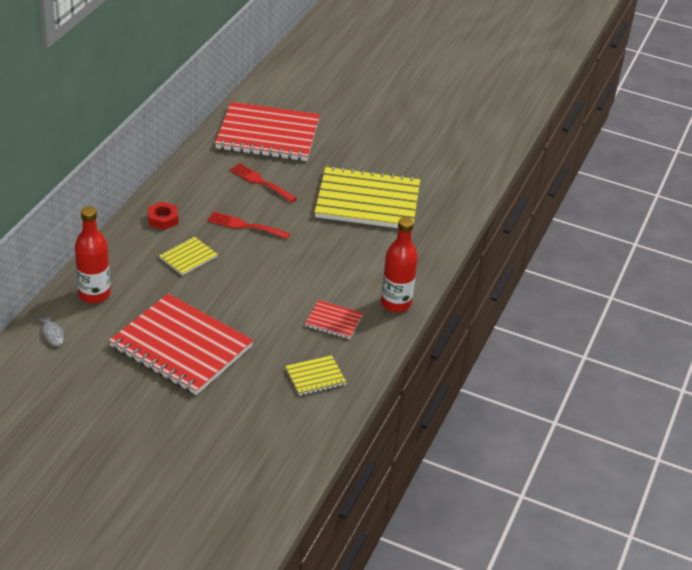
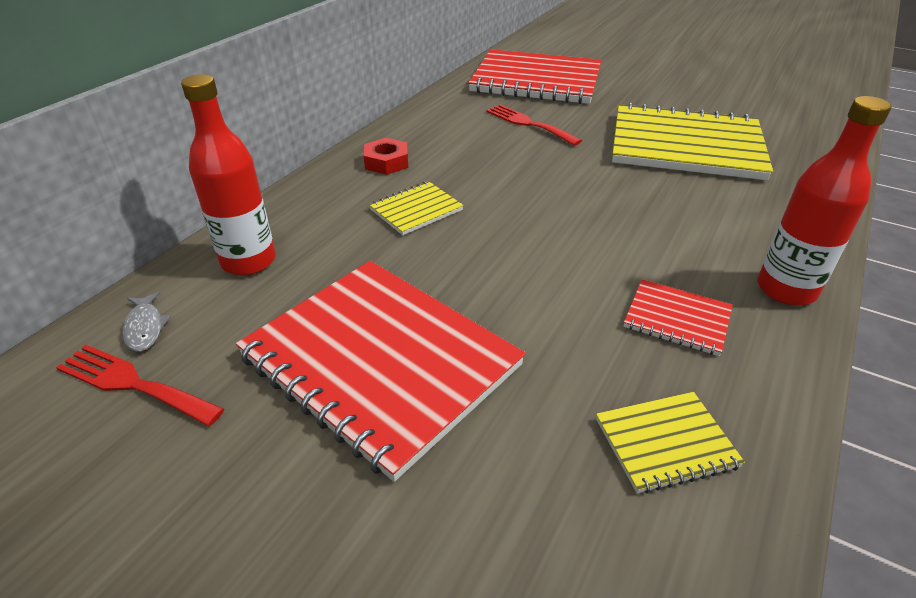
camera: 10 degrees right, 0 degrees up
red fork [207,211,290,239] -> red fork moved to [56,345,224,426]

